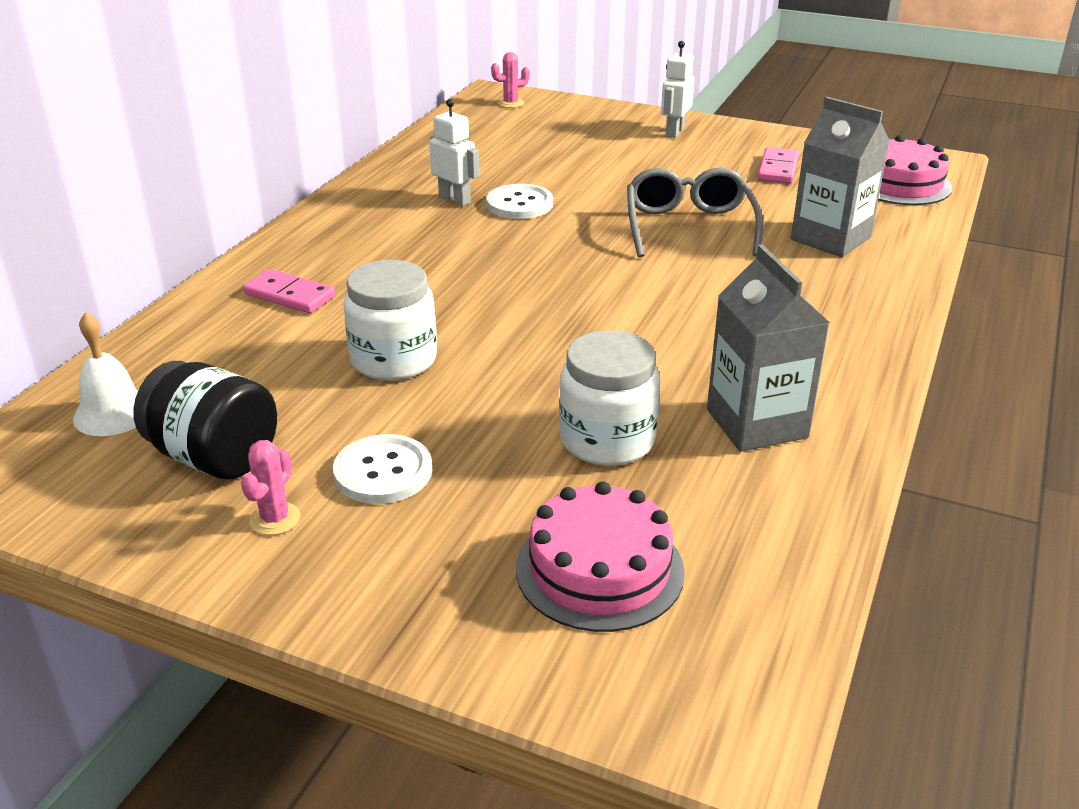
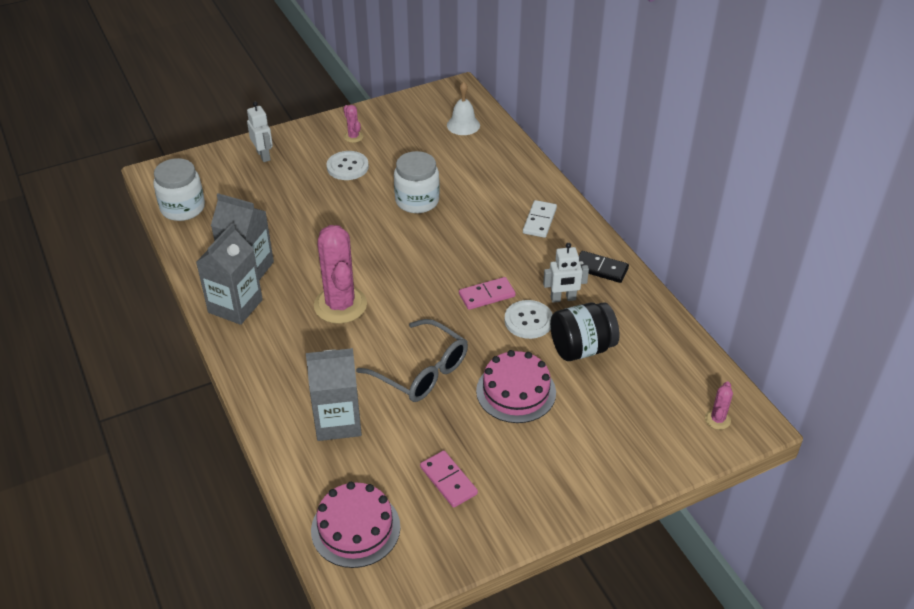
camera: 130 degrees right, 10 degrees up
black jar [133,361,277,480] -> black jar moved to [550,302,620,361]
pink domino [243,269,335,313] -> pink domino moved to [459,277,516,310]
pink cake [516,481,685,632] -> pink cake moved to [476,350,556,423]
white jar [559,330,660,466] -> white jar moved to [153,158,205,221]
white robot [661,41,695,138] -> white robot moved to [247,101,273,162]
none -> grey carton [196,223,263,325]
none -> pink cactus [314,225,367,324]
none -> white domino [523,200,557,238]
none -> black domino [579,251,629,283]

